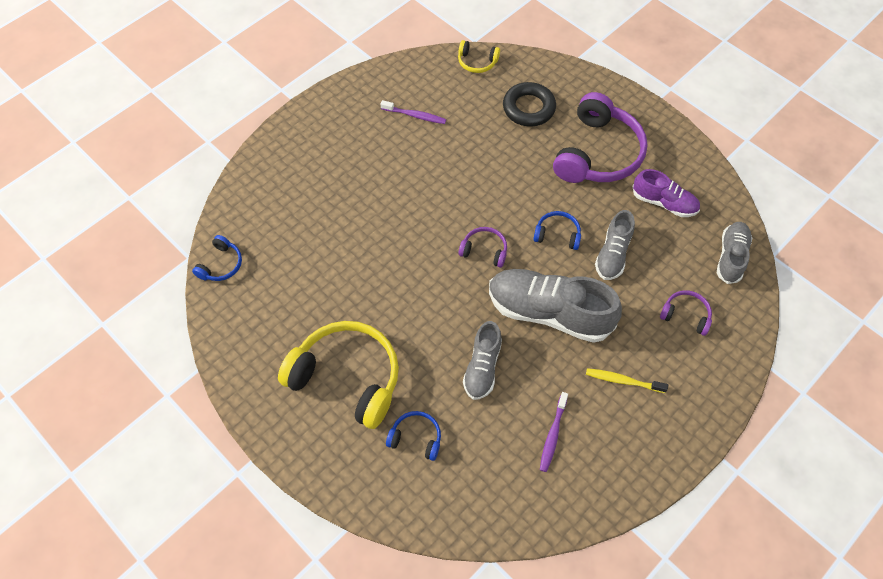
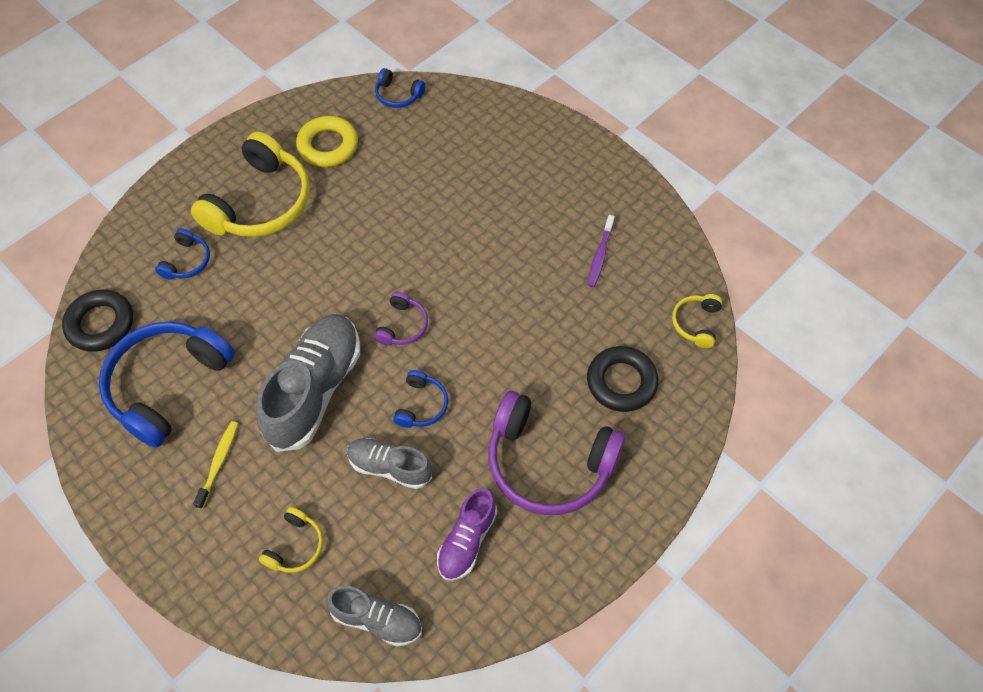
camera: 90 degrees right, 0 degrees up
grey shoe [463,321,502,400] -> none
purple toothbrush [540,392,568,472] -> blue headphones [99,322,235,448]
purple headphones [660,290,712,336] -> yellow headphones [259,507,323,573]
none -> black ring [62,290,133,352]
none -> yellow ring [296,116,358,167]

